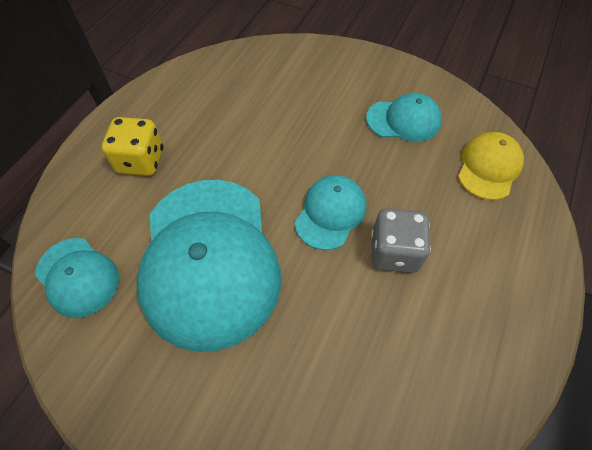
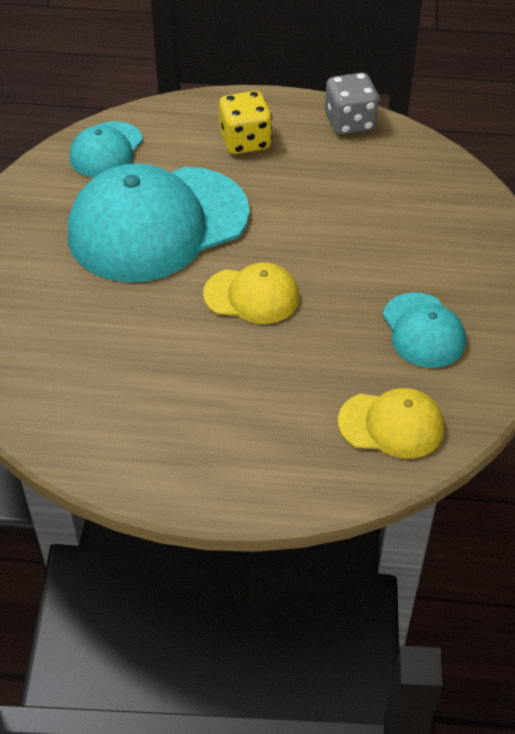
camera: 70 degrees right, 10 degrees down
turquoise cap [295,175,366,250] -> yellow cap [203,262,299,324]
grey dice [371,208,431,273] -> grey dice moved to [325,73,379,135]

